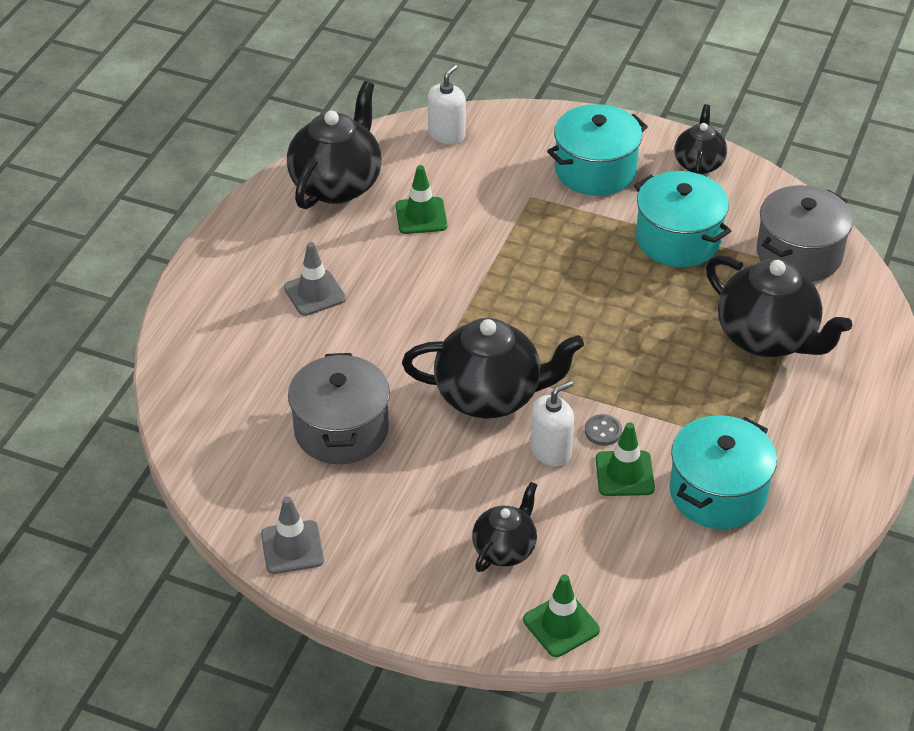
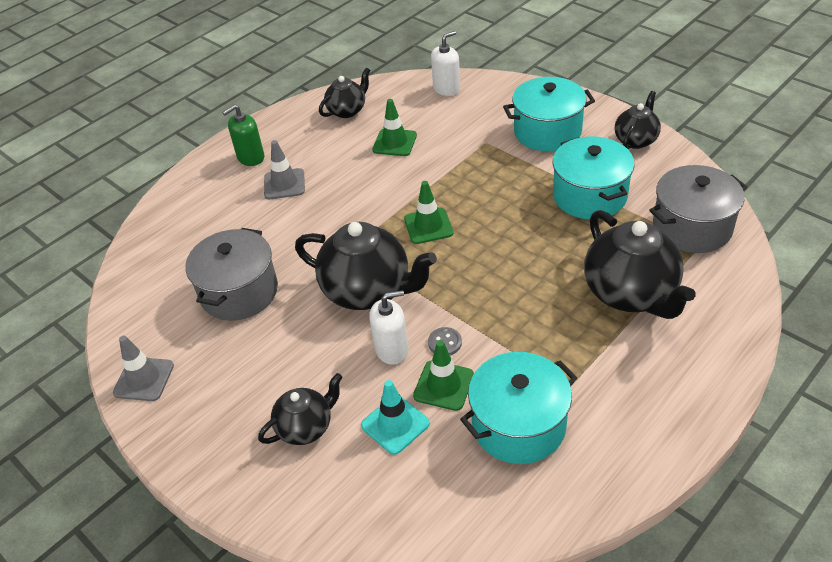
camera: 25 degrees right, 0 degrees up
black teapot [287,81,382,209] -> black teapot [319,68,370,118], size x0.56
green traffic cone [523,574,600,657] -> green traffic cone moved to [404,181,453,244]
none -> green soap dispenser [222,105,264,166]
none -> turquoise traffic cone [361,380,430,455]

